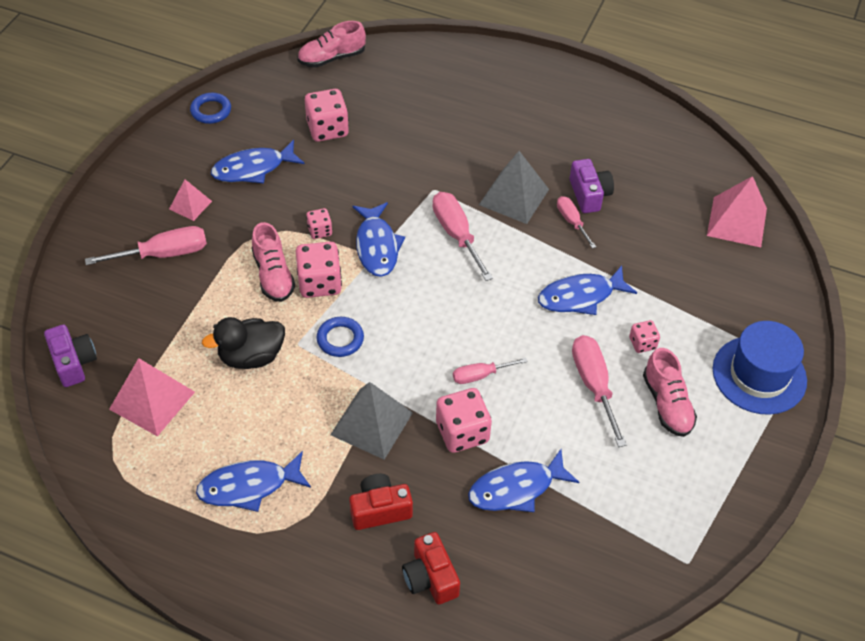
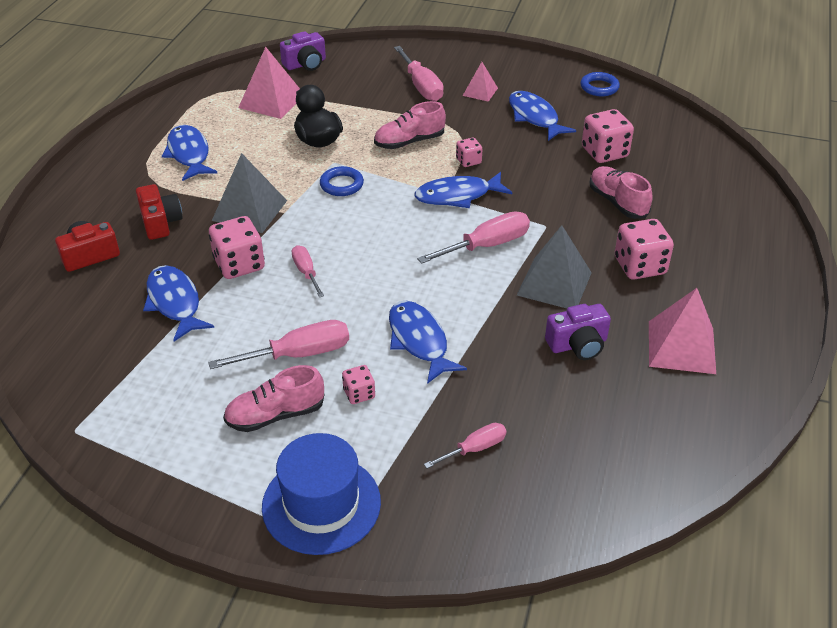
camera: 85 degrees right, 10 degrees down
pink dice [296,242,342,298] -> pink dice moved to [615,219,674,280]
pink shoe [297,21,366,67] -> pink shoe moved to [589,166,653,219]
pink screwdriver [557,196,596,249] -> pink screwdriver moved to [424,423,507,468]
pink pyramid [707,176,767,247] -> pink pyramid moved to [649,288,716,374]

